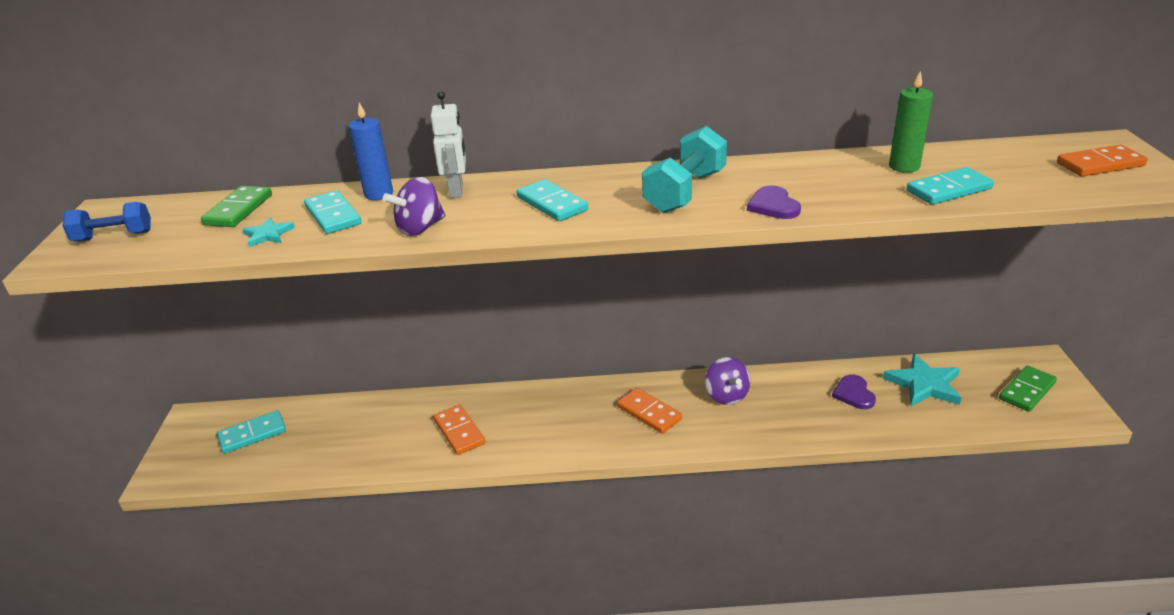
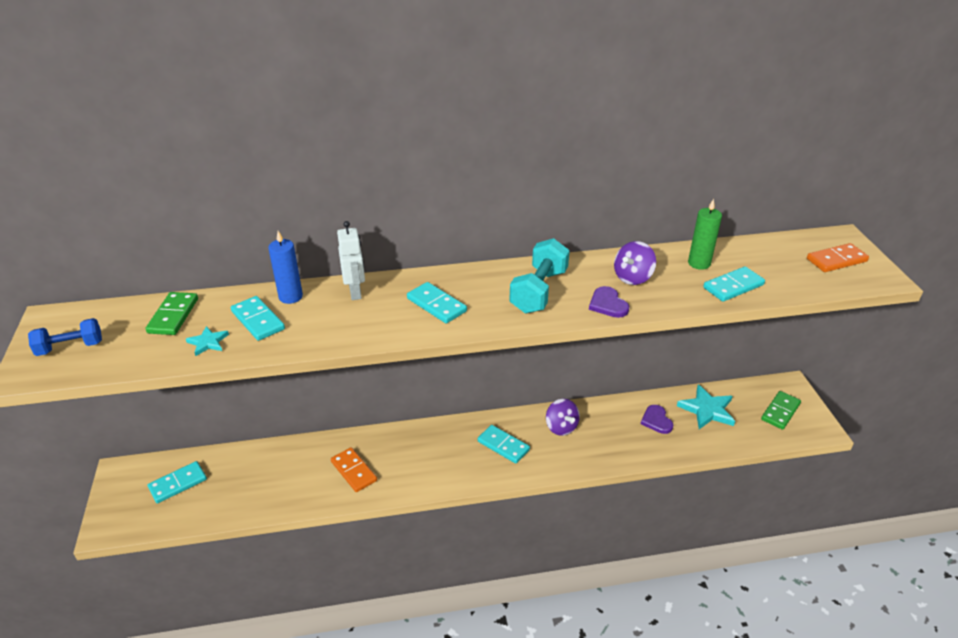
camera: 10 degrees left, 5 degrees up
purple spinning top [383,177,445,236] -> purple spinning top moved to [614,241,656,285]
orange domino [617,388,682,434] -> turquoise domino [478,425,530,464]

